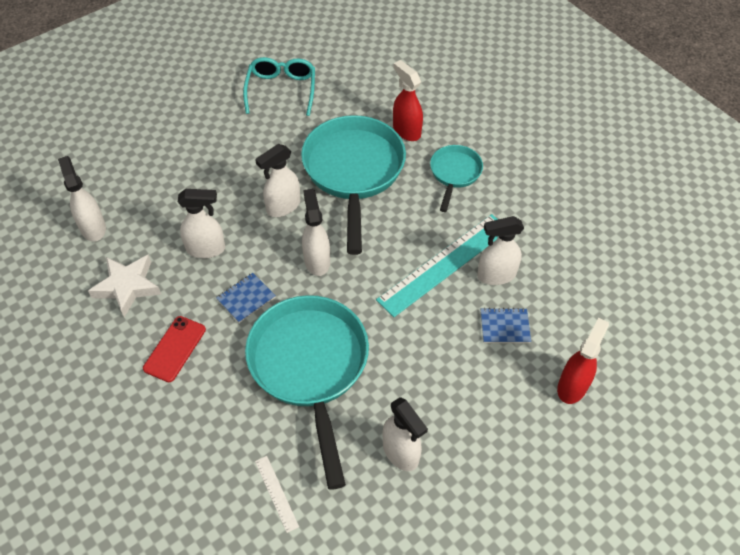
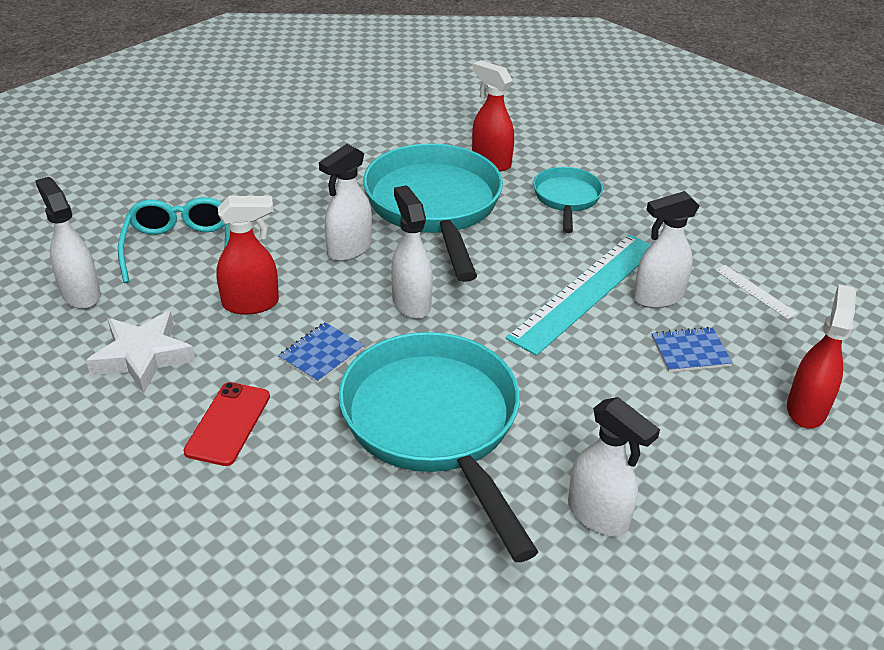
camera: 10 degrees left, 15 degrees down
white spray bottle [178,189,225,258] -> red spray bottle [216,196,279,315]
turquoise glasses [243,57,315,116] -> turquoise glasses moved to [118,197,230,283]
white ruler [255,456,299,533] -> white ruler moved to [715,265,798,319]

